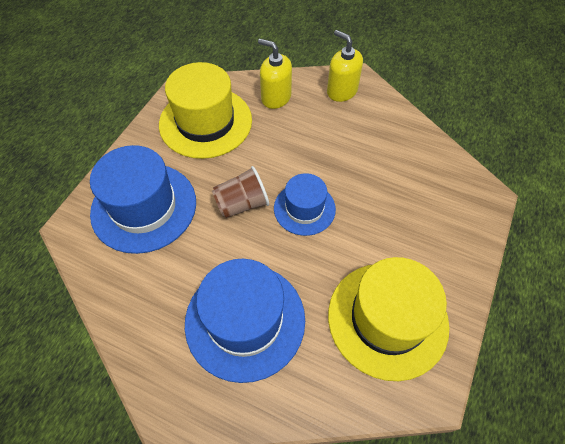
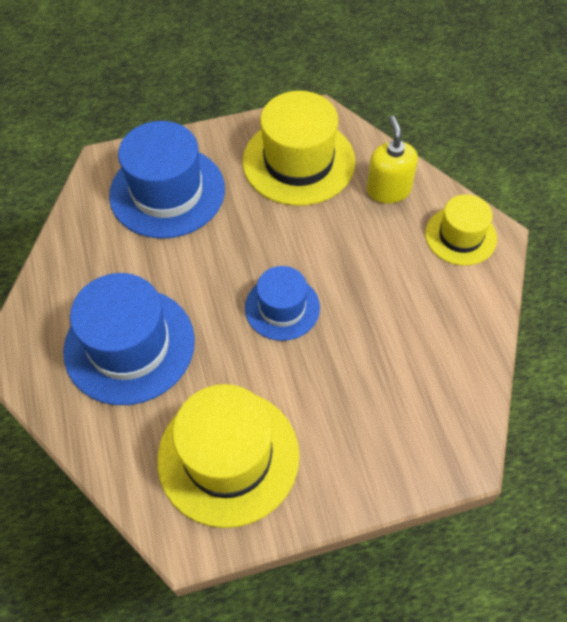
camera: 50 degrees right, 0 degrees up
brown cup [212,166,269,218] -> none
yellow soap dispenser [327,30,363,102] -> yellow hat [425,194,497,266]

